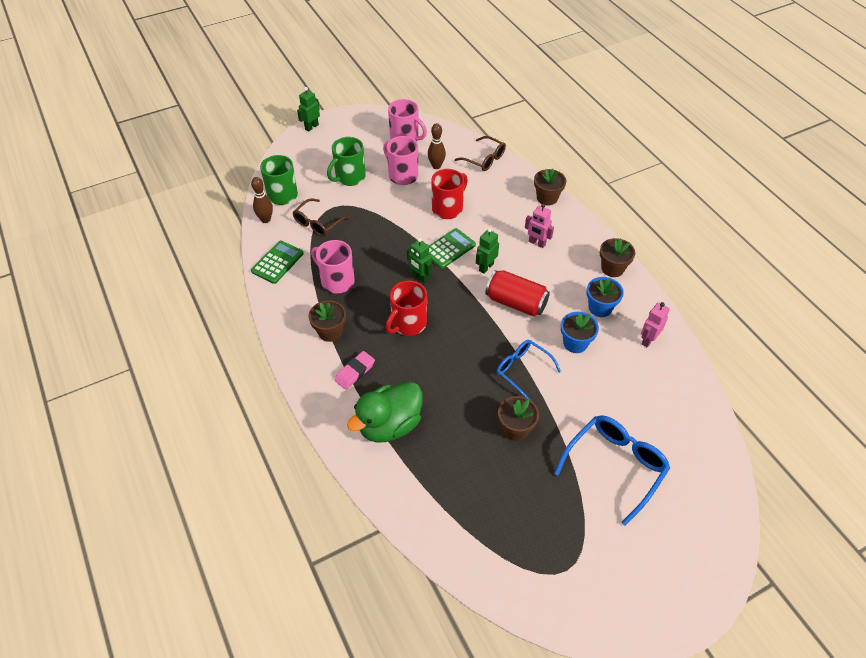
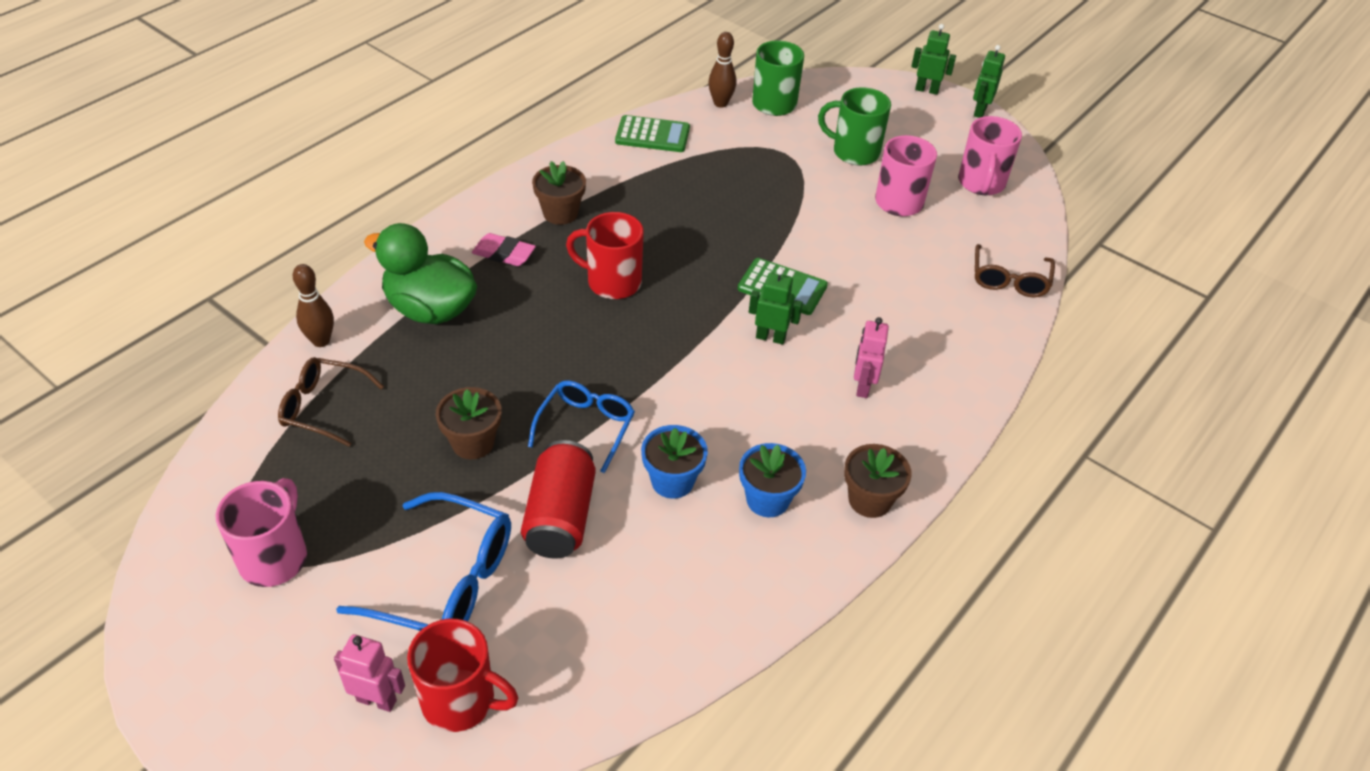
camera: 65 degrees right, 5 degrees down
brown glasses [292,198,350,236] -> brown glasses moved to [278,357,384,447]
pink mug [311,240,355,294] -> pink mug moved to [215,478,307,587]
green robot [407,238,432,283] -> green robot moved to [973,45,1005,118]
brown bowling pin [428,123,446,169] -> brown bowling pin moved to [293,264,334,347]
red mug [431,169,468,219] -> red mug moved to [407,619,518,732]
red can [485,270,550,317] -> red can moved to [521,440,596,559]
brown flower pot [534,169,566,205] -> none
pink robot [641,302,670,347] -> pink robot moved to [334,634,405,712]

